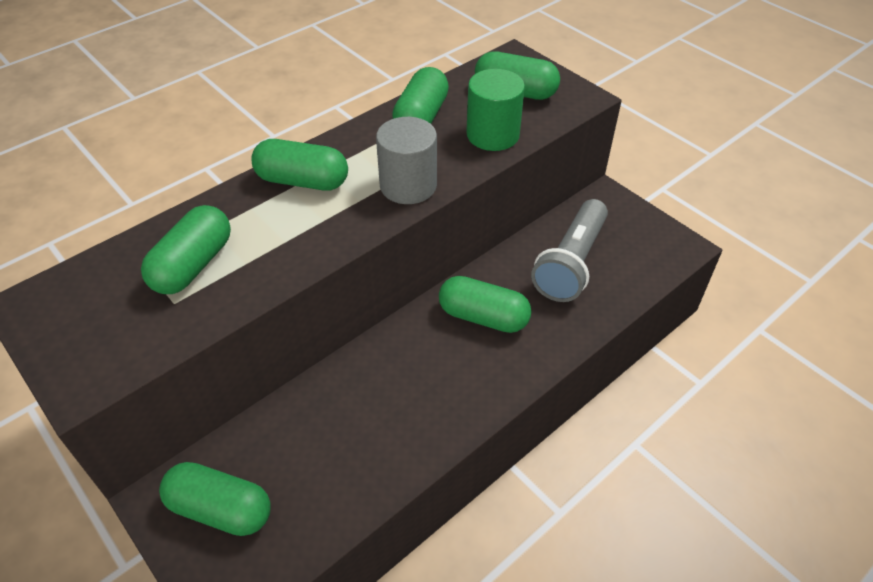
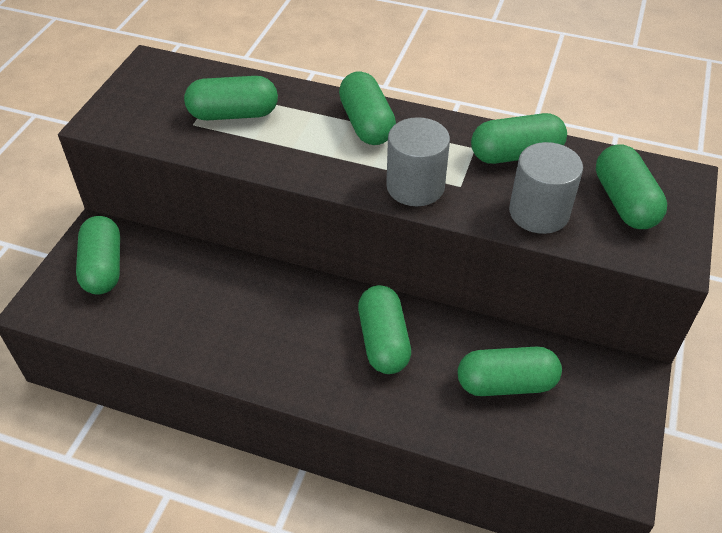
camera: 60 degrees right, 0 degrees up
green cylinder [466,69,525,151] -> grey cylinder [509,142,583,234]
grey flashlight [531,199,608,302] -> green capsule [458,346,562,396]

